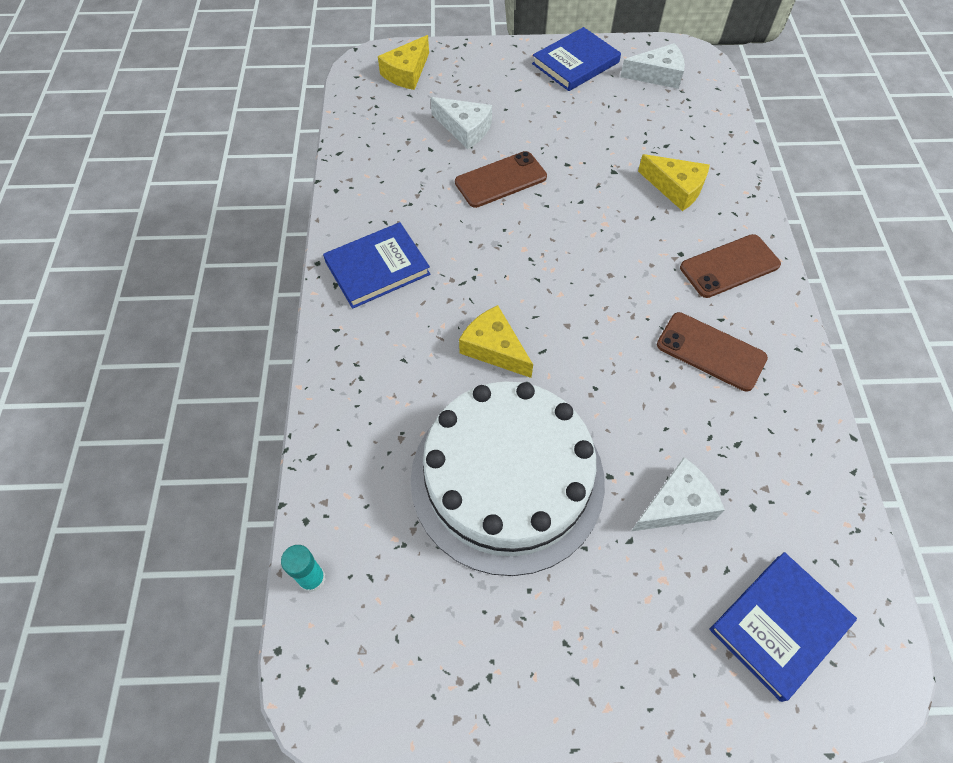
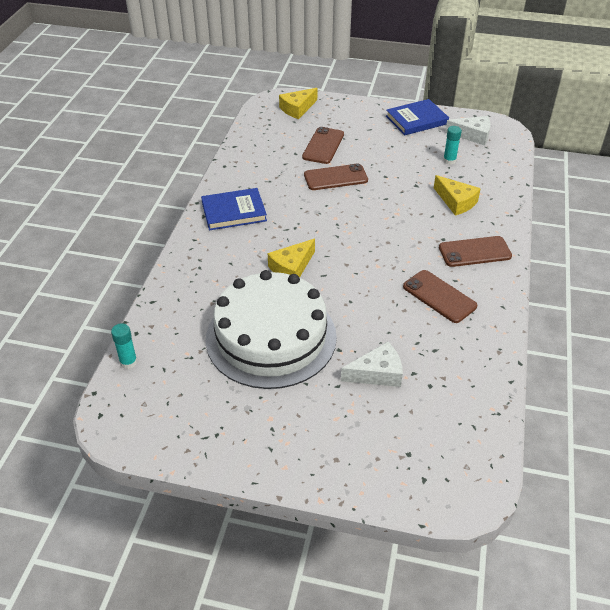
camera: 15 degrees right, 15 degrees down
white cheese [431,97,492,149] -> brown phone [302,127,344,164]
yellow cheese [459,305,533,378] -> yellow cheese turned 105 degrees counterclockwise [268,239,315,278]
blue book [709,552,857,702] -> none
none -> turquoise glue stick [443,126,462,165]

